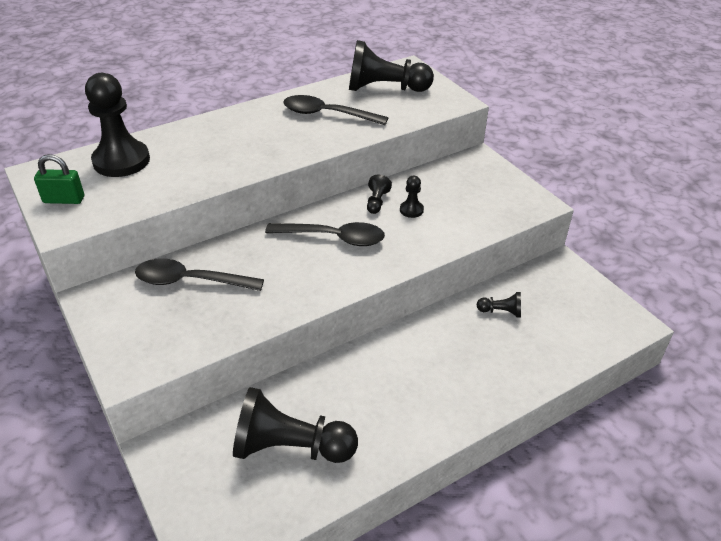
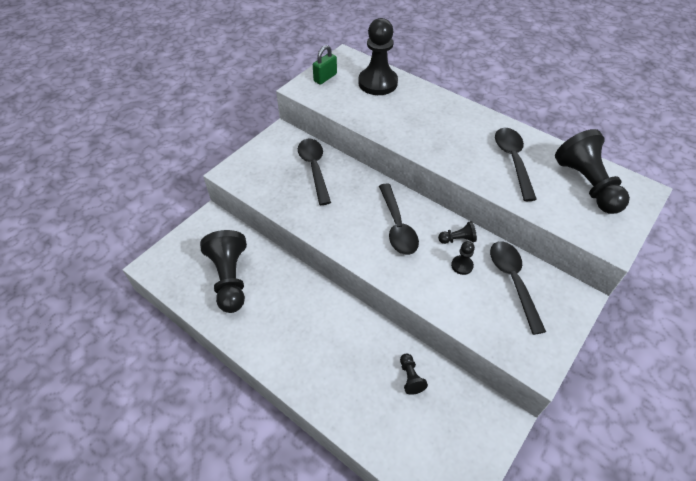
camera: 70 degrees right, 10 degrees up
green padlock [34,154,84,204] -> green padlock turned 60 degrees clockwise [313,45,337,85]
none -> black spoon [490,241,546,335]

